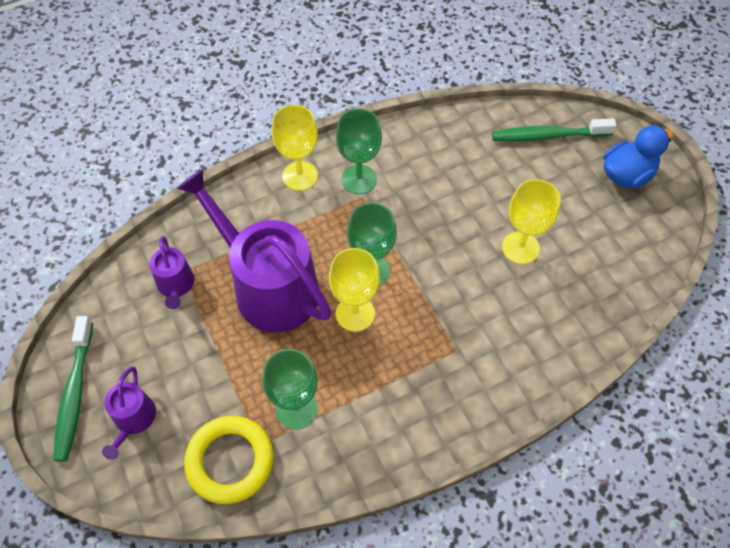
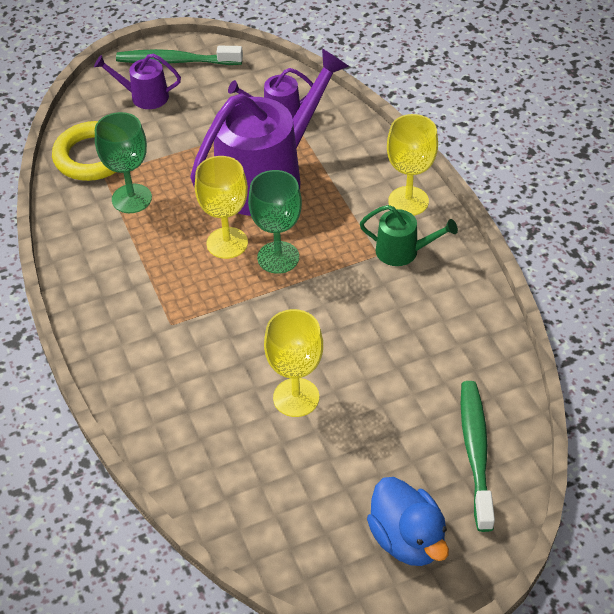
camera: 95 degrees right, 10 degrees down
green goblet [336,108,382,194] -> green watering can [360,205,458,266]

